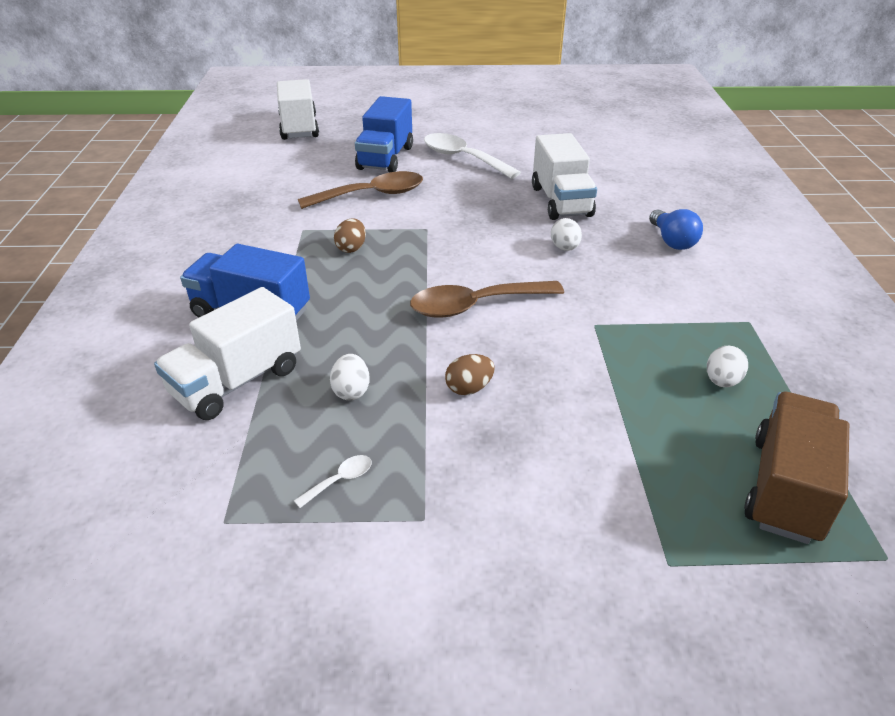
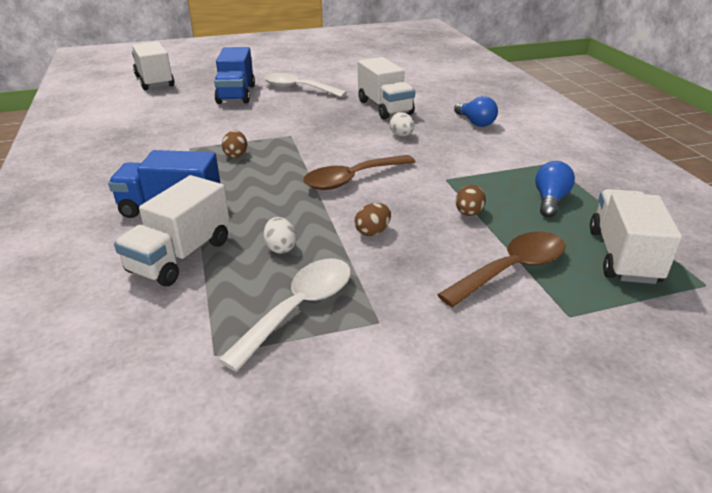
camera: 15 degrees left, 5 degrees down
white spoon [294,455,372,508] -> white spoon [218,259,351,372], size x2.40
brown spoon [298,171,423,209] -> brown spoon moved to [437,232,566,307]
white egg [707,346,748,387] -> blue light bulb [535,161,575,217]
brown truck [744,392,849,544] -> white truck [590,189,682,284]
none -> brown egg [456,185,486,216]

